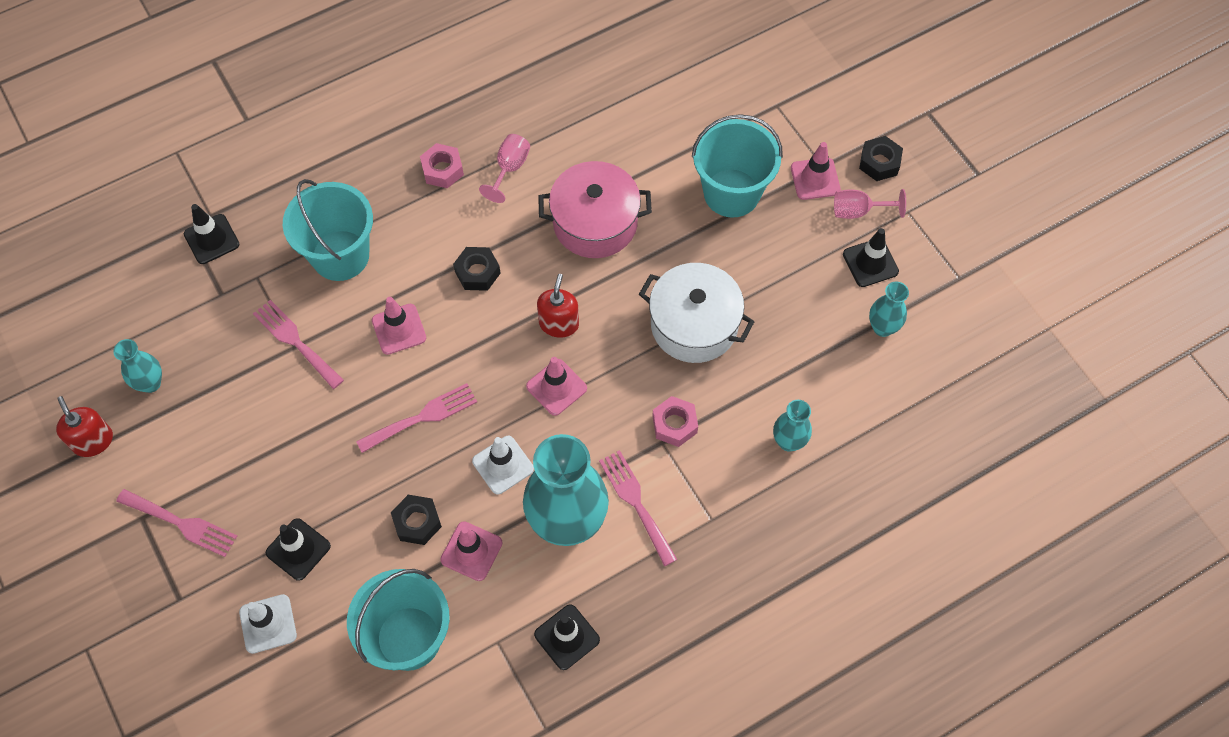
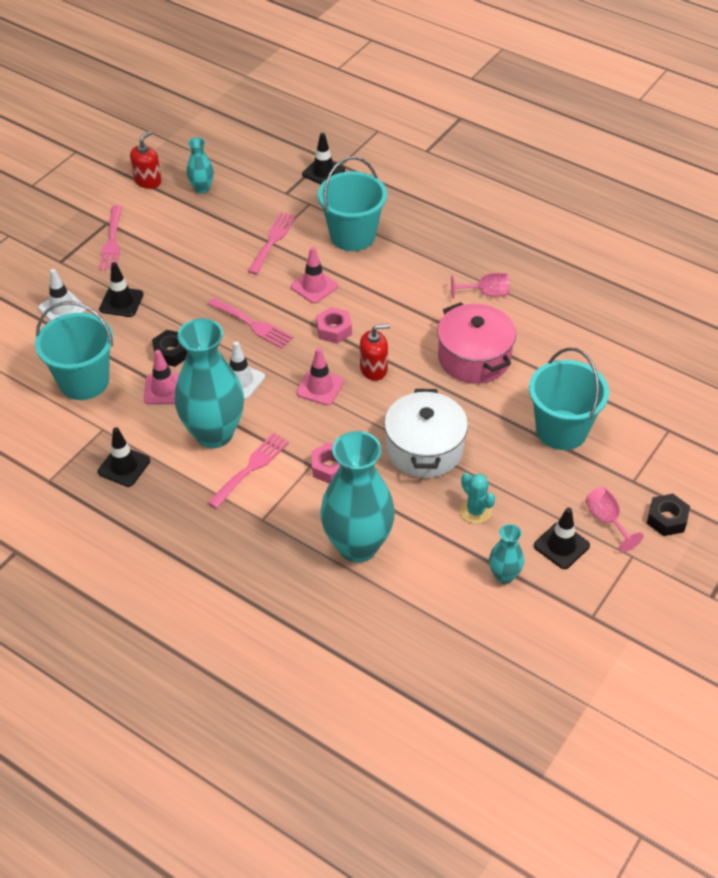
camera: 65 degrees right, 15 degrees down
pink nut [420,143,464,188] -> pink nut moved to [316,307,352,344]
black nut [453,247,501,291] -> none
turquoise vase [773,400,812,452] -> turquoise vase [320,431,395,563], size x2.12
pink traffic cone [791,142,841,200] -> none
none -> turquoise cactus [460,473,495,524]

